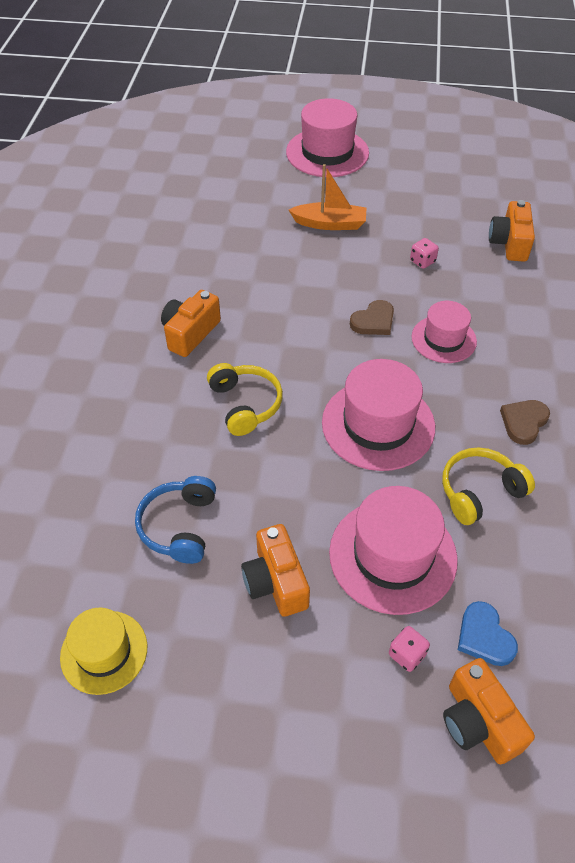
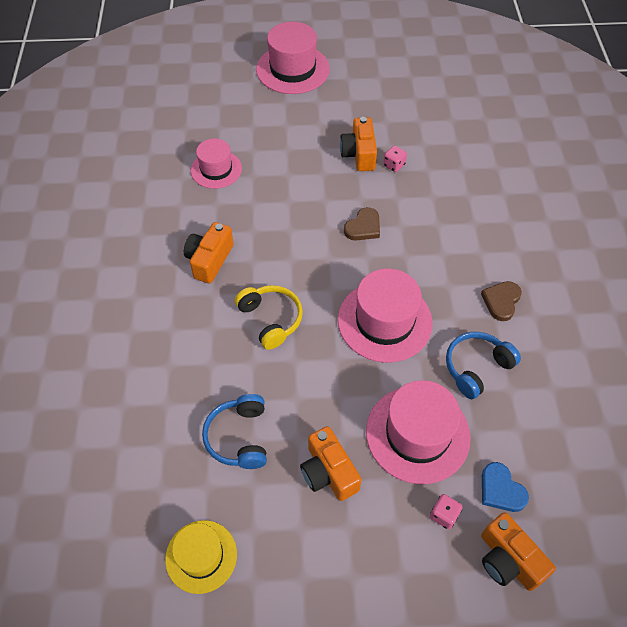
camera: 10 degrees left, 5 degrees up
orange boat [289,164,366,230] -> none
pink hat [411,301,477,363] -> pink hat moved to [191,139,242,189]
yellow headphones [442,447,535,525] -> blue headphones [446,332,521,399]
orange camera [489,200,535,262] -> orange camera moved to [340,117,377,171]

